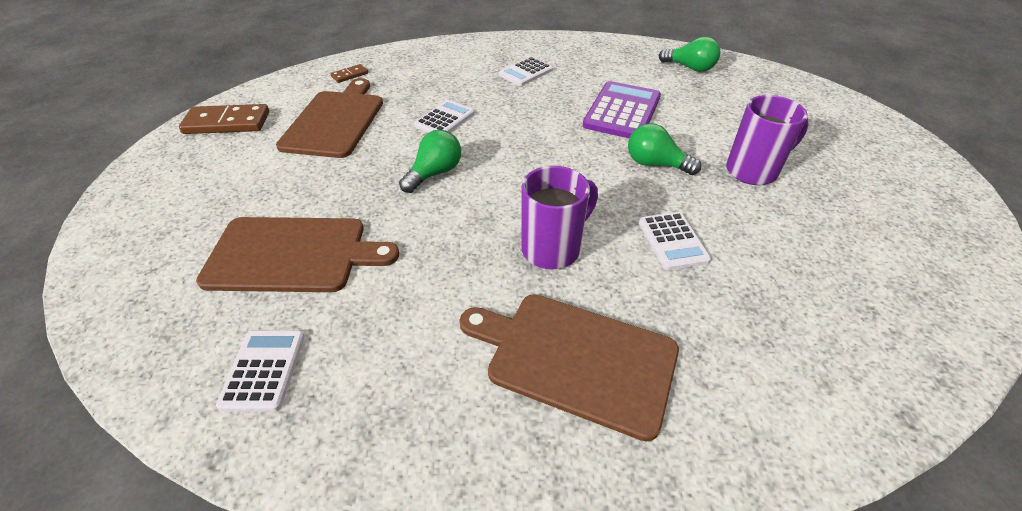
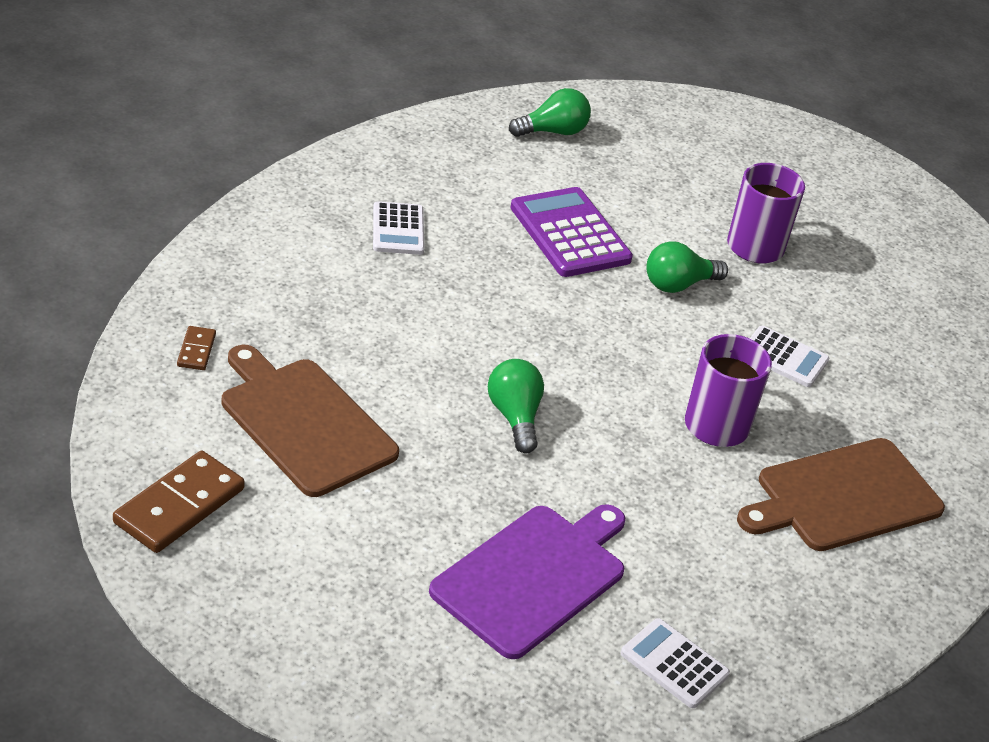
camera: 55 degrees left, 5 degrees down
brown cutting board [196,217,399,292] -> purple cutting board [429,504,625,659]
white calculator [414,100,475,133] -> none

